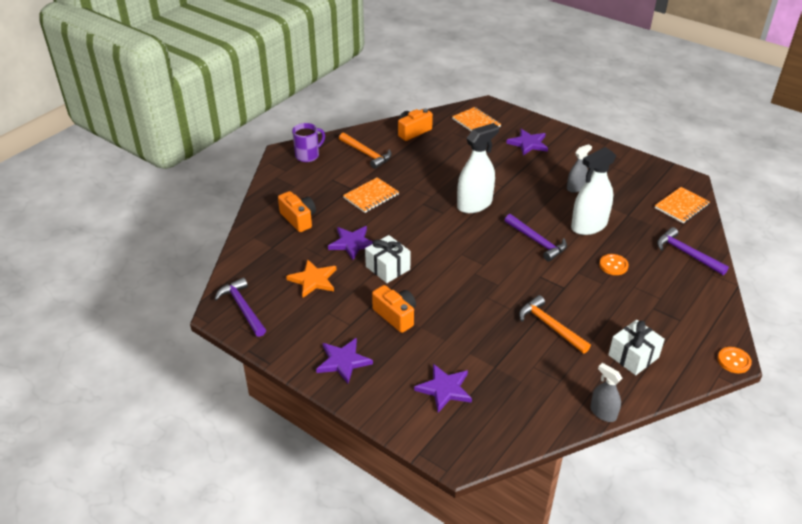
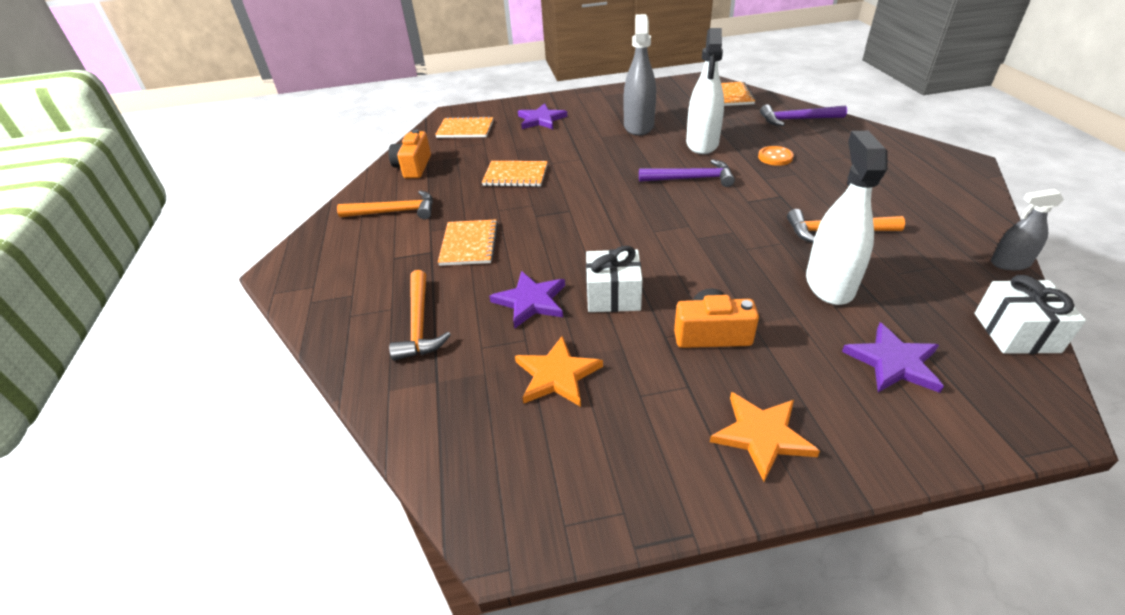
camera: 45 degrees left, 0 degrees up
purple hammer [215,277,266,337] -> none
orange camera [278,191,316,232] -> orange hammer [389,270,451,361]
purple mug [292,123,325,162] -> none
purple star [316,338,373,384] -> orange star [710,392,820,482]
white spray bottle [457,123,499,213] -> white spray bottle moved to [806,131,888,305]
grey spray bottle [567,144,592,193] -> grey spray bottle [623,14,656,136], size x1.80
white gift [608,320,665,375] -> white gift moved to [974,275,1086,354]
orange button [717,347,752,373] -> none
none -> orange notebook [482,161,548,187]

